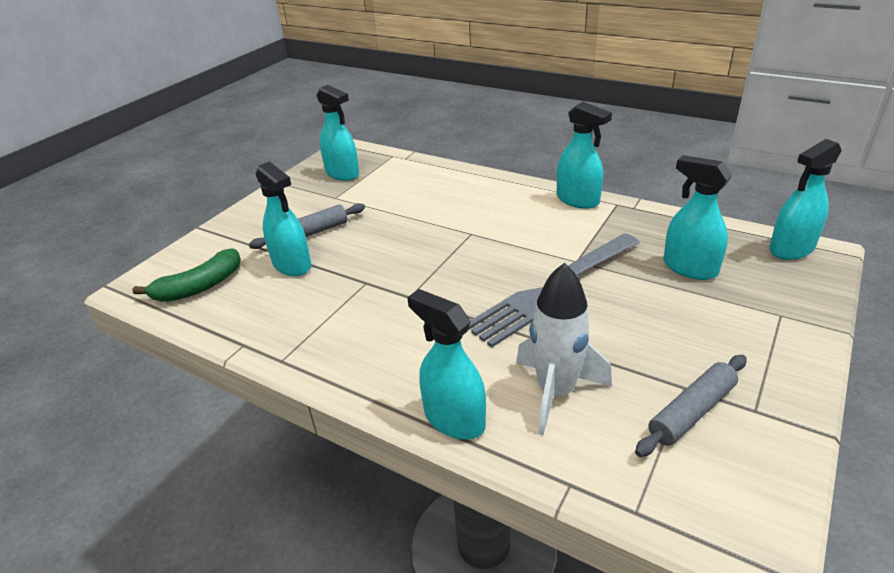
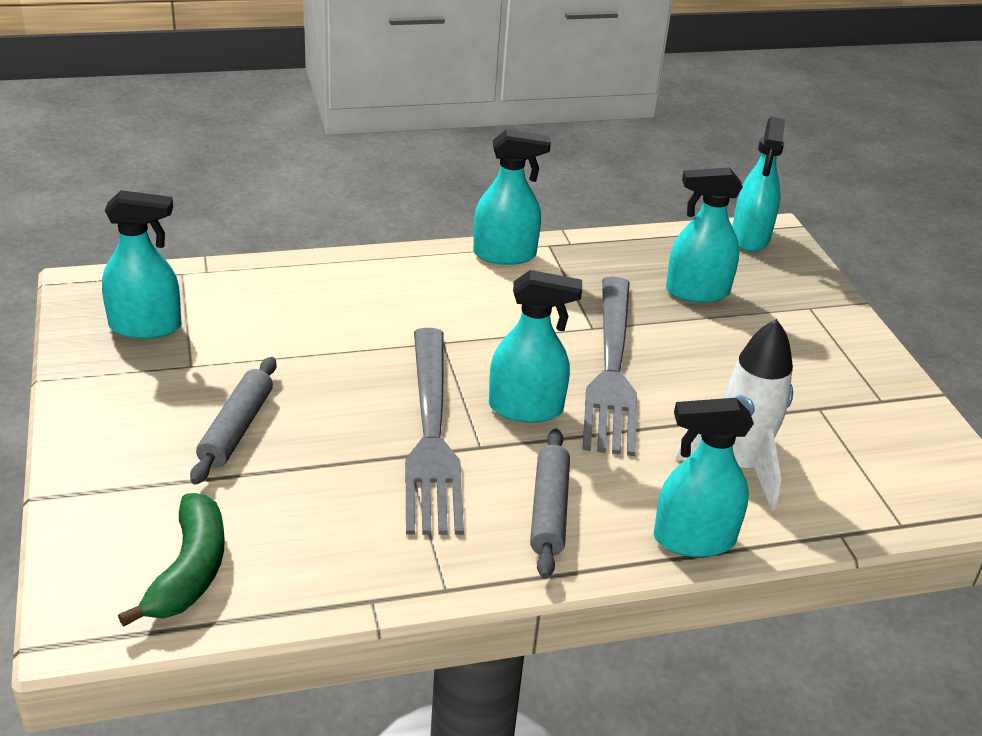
camera: 50 degrees left, 0 degrees up
turquoise spray bottle [256,161,311,276] -> turquoise spray bottle moved to [489,270,582,423]
grey rolling pin [635,355,747,457] -> grey rolling pin moved to [530,429,570,579]
none -> grey fork [405,328,464,535]

